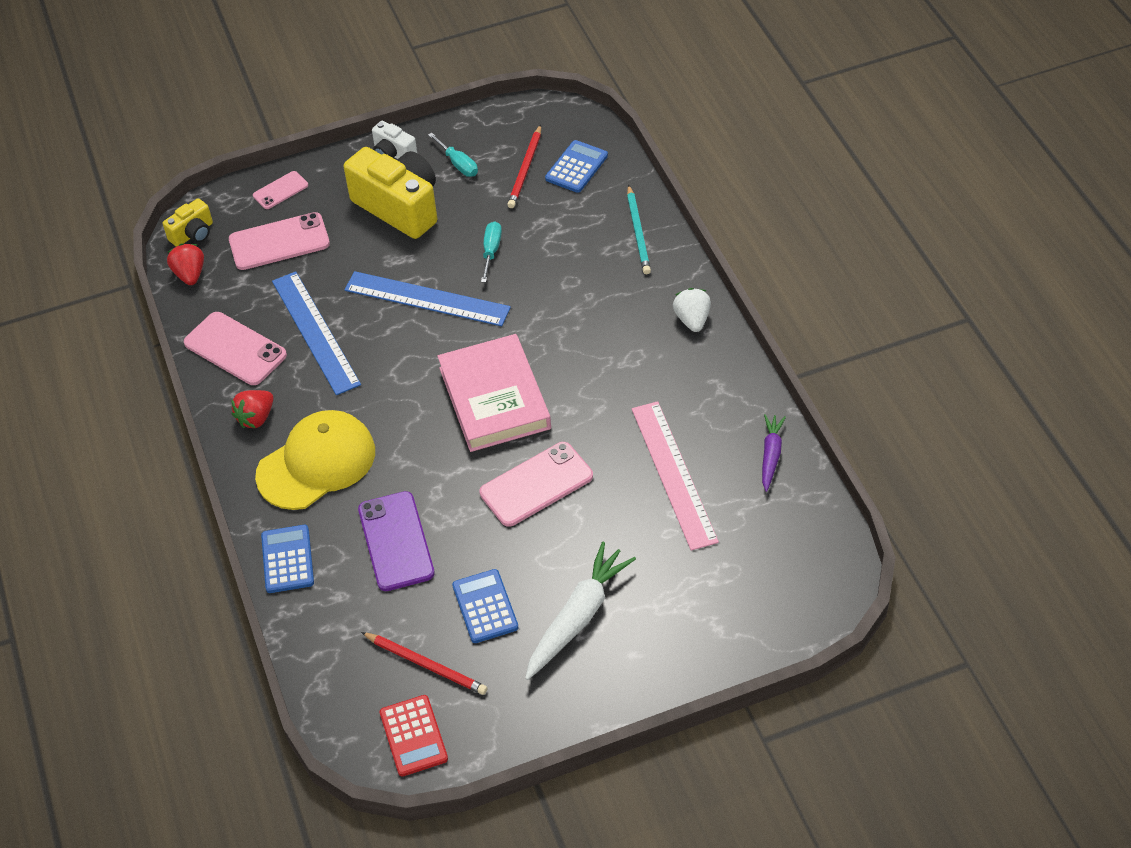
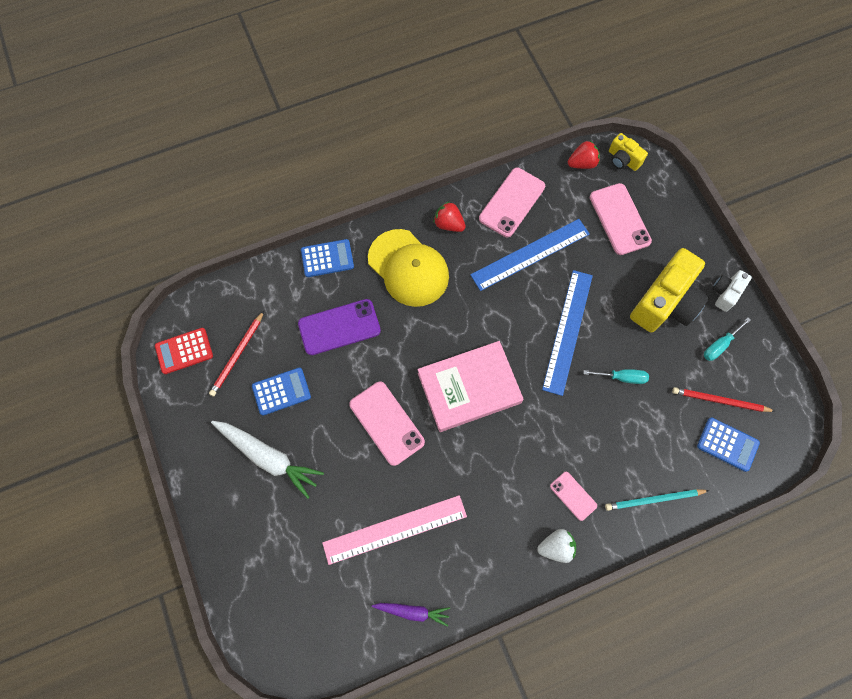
camera: 85 degrees right, 20 degrees up
pink phone [253,171,308,209] -> pink phone moved to [550,472,597,521]

